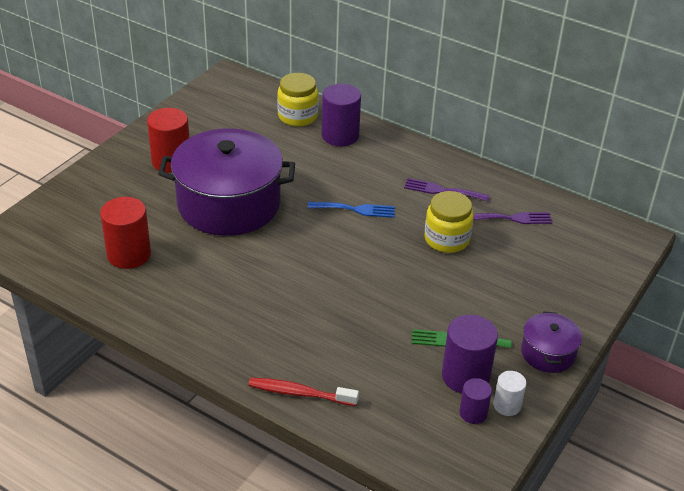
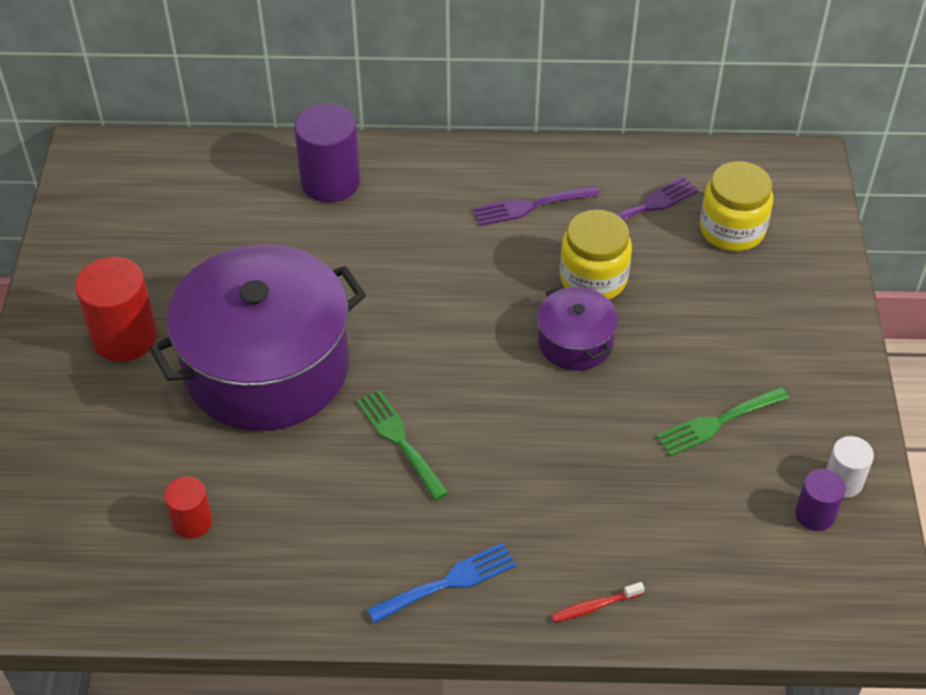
camera: 30 degrees left, 10 degrees up
red cylinder [100,197,151,269] -> red cylinder [164,476,212,539], size x0.56
red toothbrush [248,378,359,406] -> red toothbrush [551,582,645,623], size x0.58
yellow jar [277,73,319,127] -> yellow jar moved to [700,161,773,251]
blue fork [308,202,395,218] -> blue fork moved to [367,543,516,623]
purple cylinder [442,315,498,394] -> none
purple pot [521,311,582,373] -> purple pot moved to [538,285,618,371]
none -> green fork [357,390,449,500]

